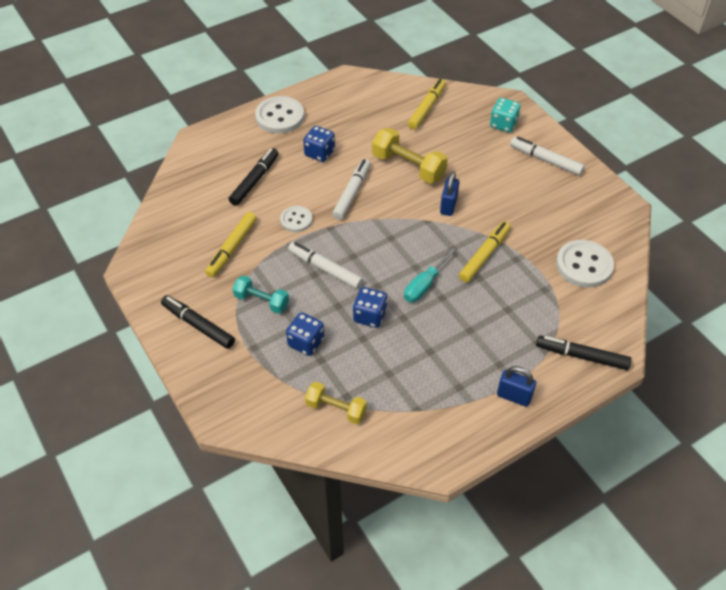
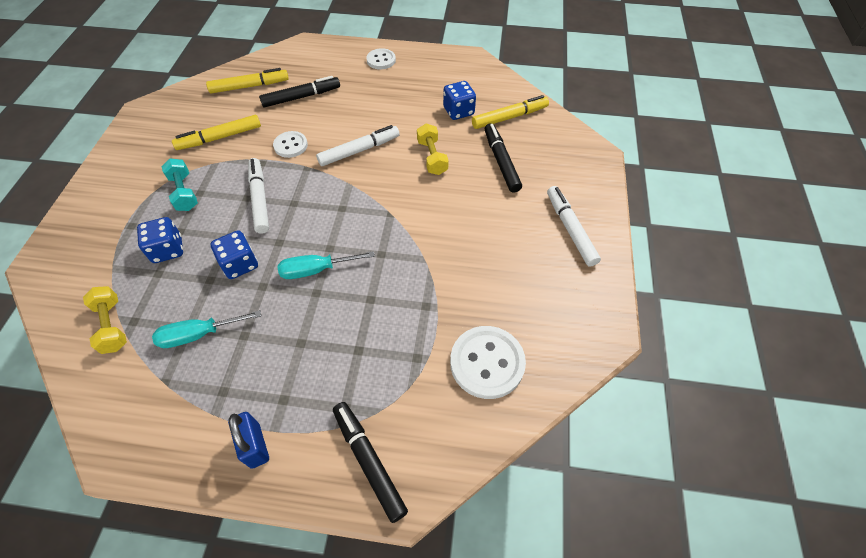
camera: 40 degrees right, 5 degrees up
black marker [161,295,235,349] -> black marker moved to [485,123,522,193]
white button [255,96,304,133] -> white button [366,48,396,70], size x0.60
blue dice [303,126,335,162] -> blue dice moved to [443,81,476,120]
yellow dumbbell [372,128,448,184] -> yellow dumbbell [417,124,449,175], size x0.64
blue padlock [440,171,459,216] -> none
yellow marker [459,221,511,283] -> yellow marker moved to [206,68,289,93]
turquoise dice [490,98,521,133] -> none
none -> turquoise screwdriver [152,310,261,348]

